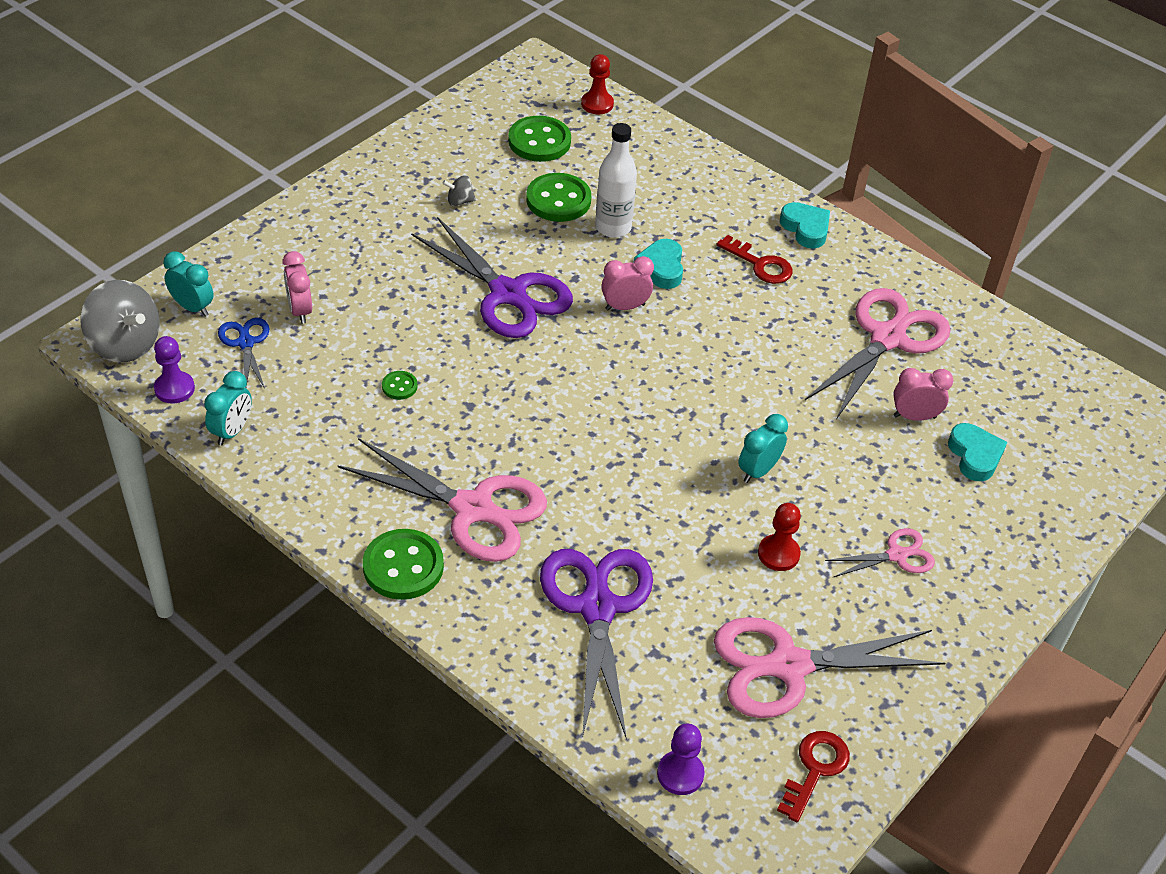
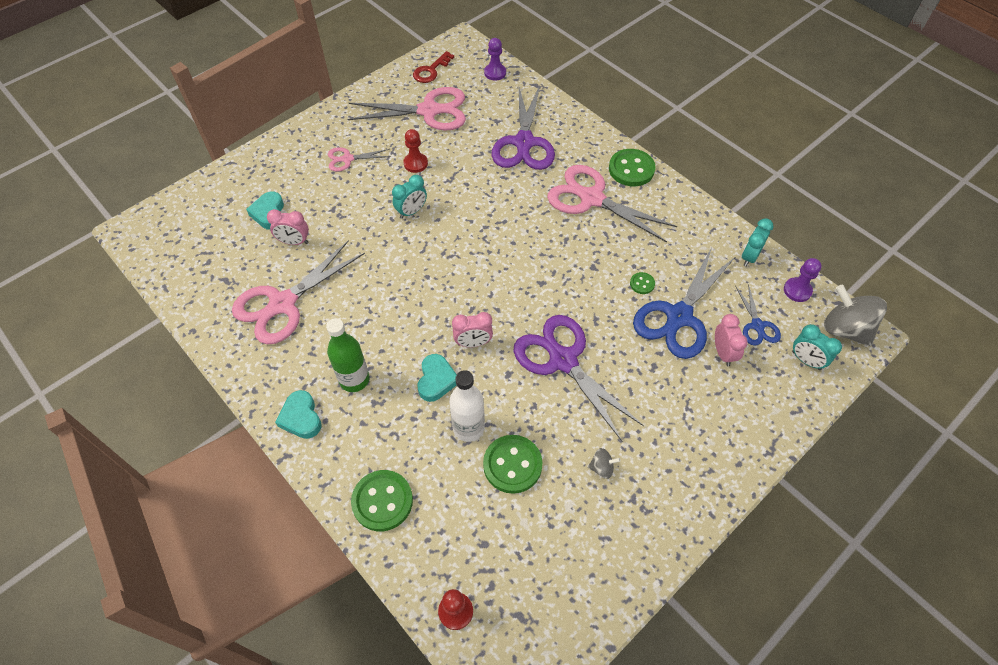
camera: 170 degrees left, 10 degrees up
green button [508,116,571,162] -> green button moved to [351,470,413,531]
red key [717,235,793,284] -> green bottle [326,318,370,392]
none -> blue scissors [633,247,735,359]

